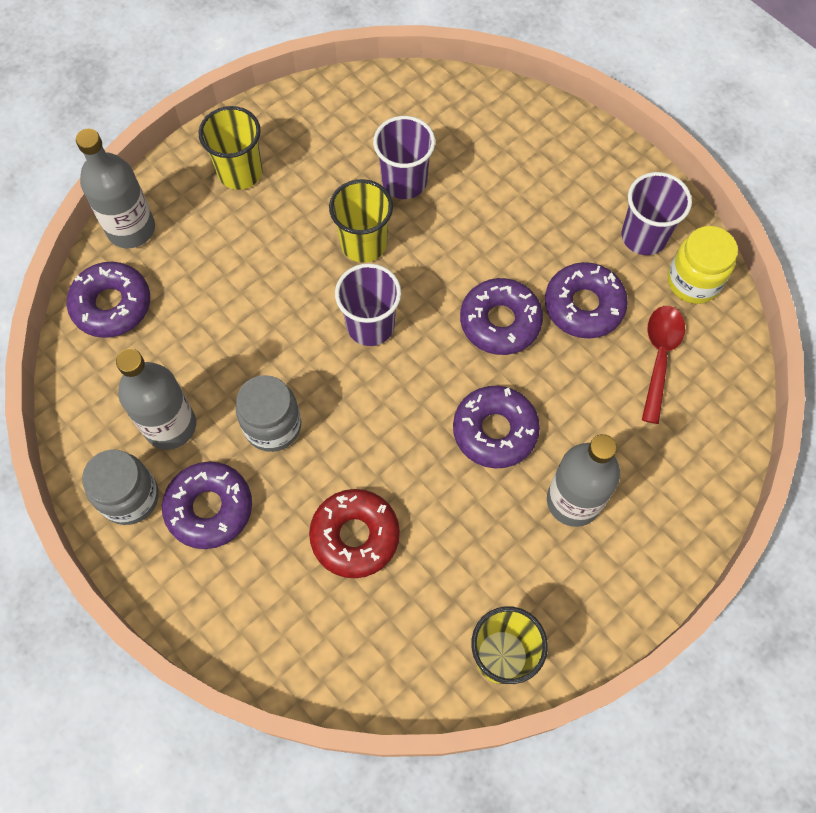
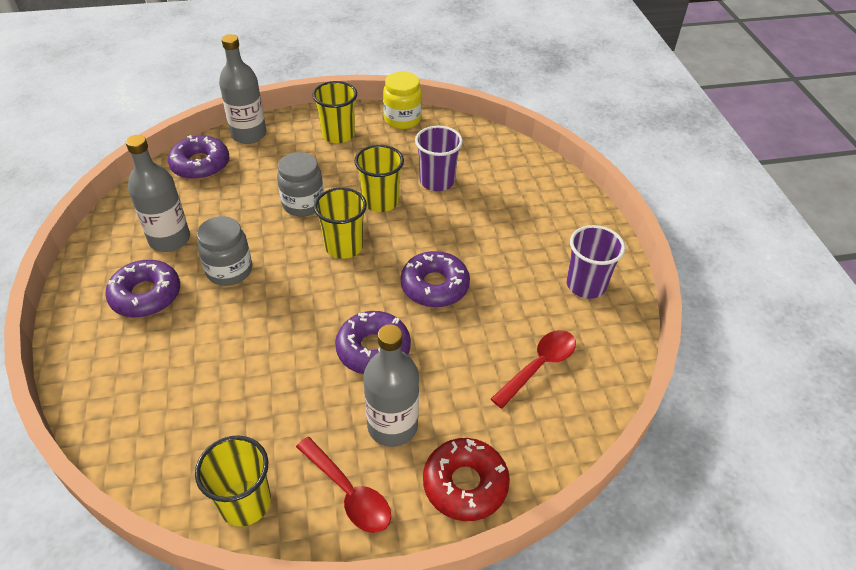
camera: 30 degrees right, 20 degrees down
grey jar [82,449,159,525] -> grey jar moved to [277,152,324,216]
red donut [309,489,400,578] -> red donut moved to [423,438,510,521]
purple cup [335,263,401,346] -> yellow cup [314,187,367,259]
purple donut [545,262,628,339] -> none
yellow jar [668,226,738,304] -> yellow jar moved to [383,72,422,129]
none -> red spoon [296,437,391,533]

